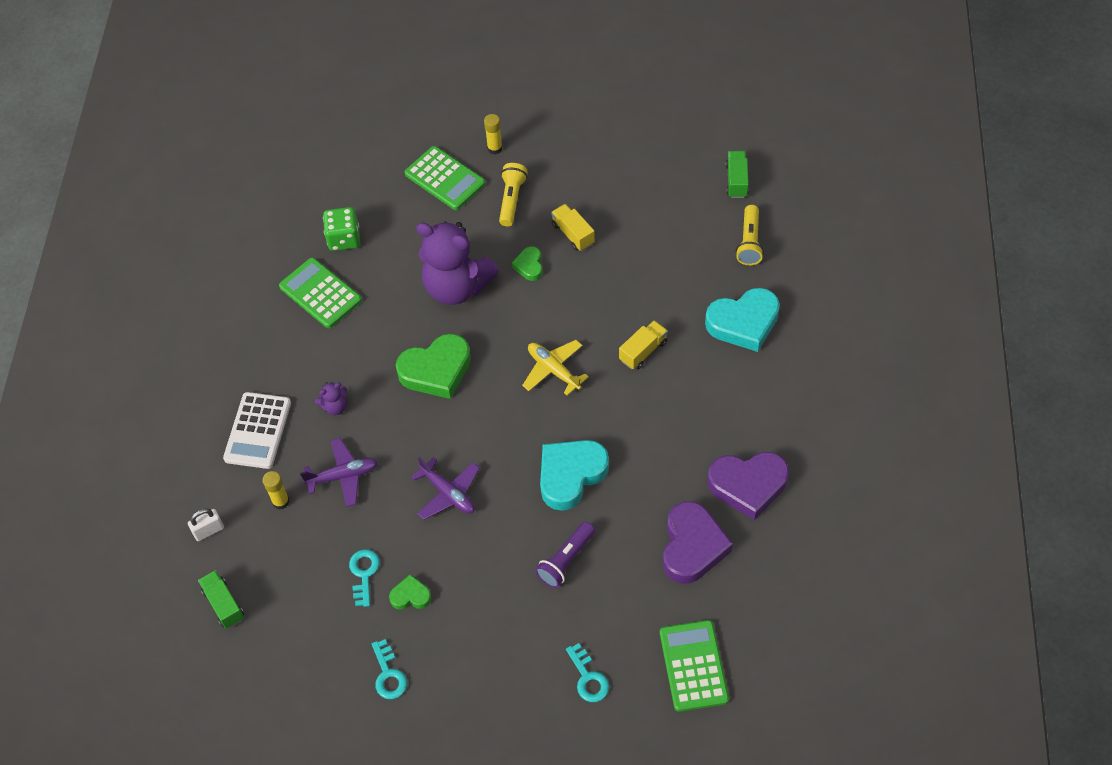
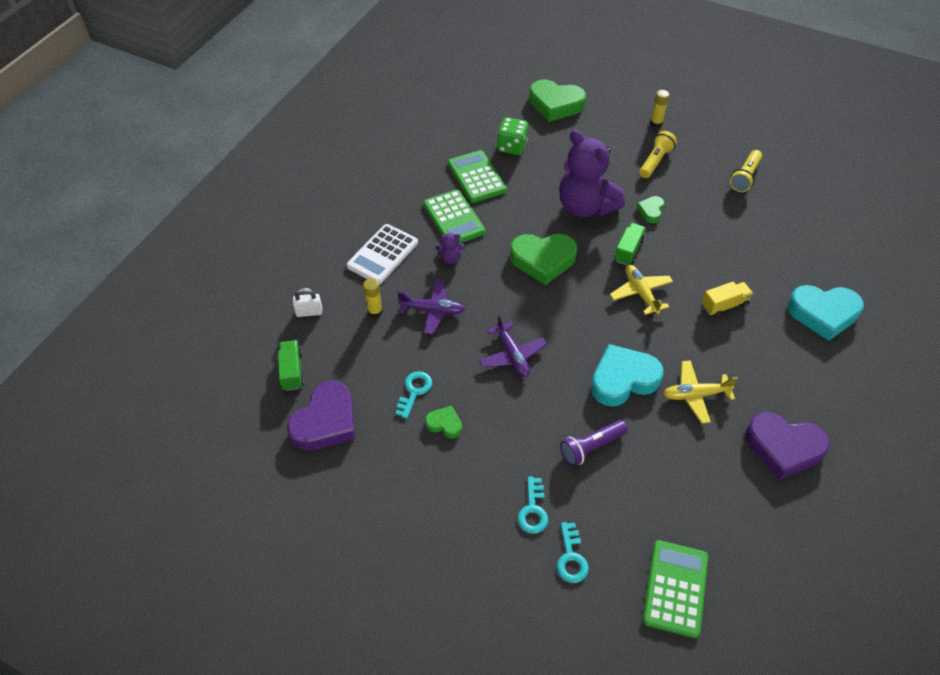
camera: 20 degrees right, 5 degrees down
turquoise key [372,639,407,699] -> turquoise key moved to [518,477,548,534]
green calculator [405,146,485,210] -> green calculator moved to [423,189,486,244]
yellow truck [551,204,595,251] -> none
purple heart [663,501,733,584] -> purple heart moved to [287,381,355,451]
green truck [725,151,749,198] -> green truck moved to [614,223,646,266]
yellow flashlight [736,205,764,265] -> yellow flashlight moved to [730,150,762,192]
none -> green heart [529,79,586,122]
none -> yellow plane [663,360,738,424]

